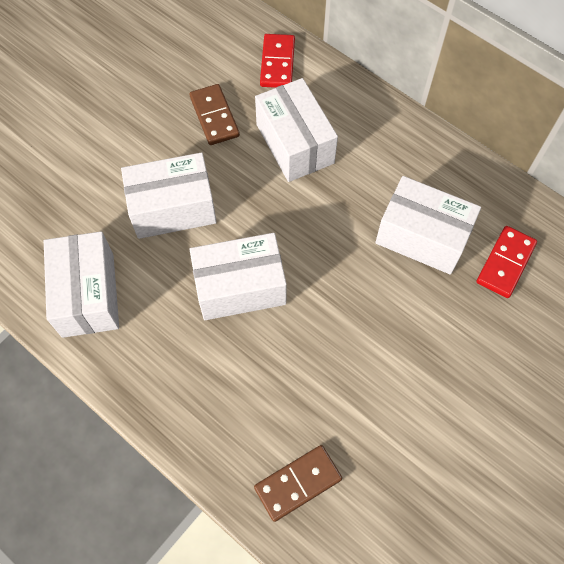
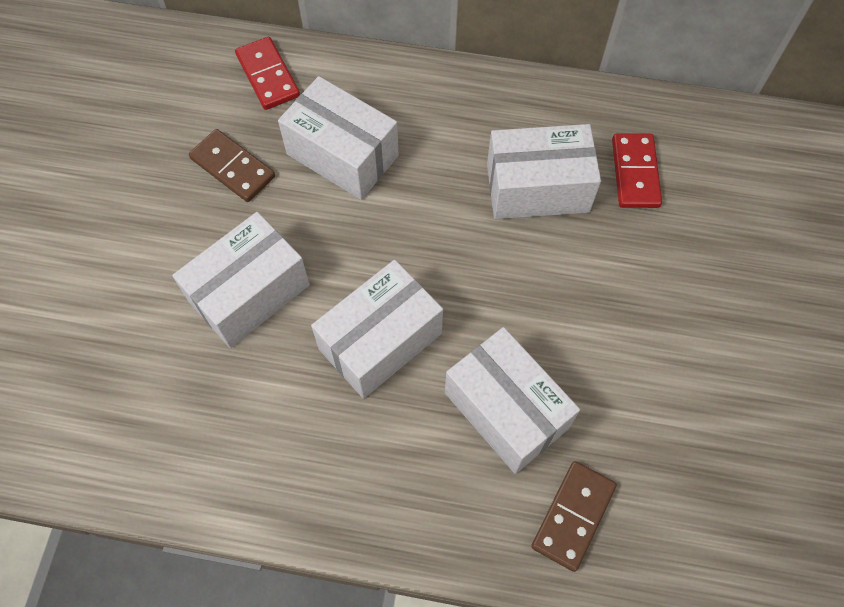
camera: 30 degrees left, 0 degrees up
white box [44,231,119,338] -> white box moved to [445,327,580,474]

